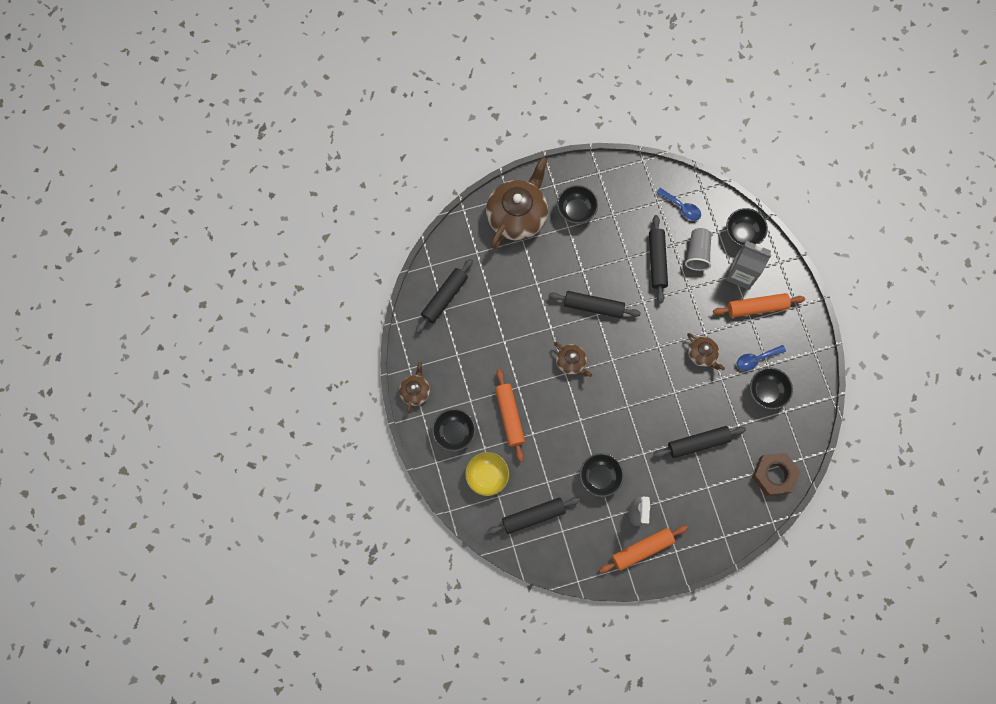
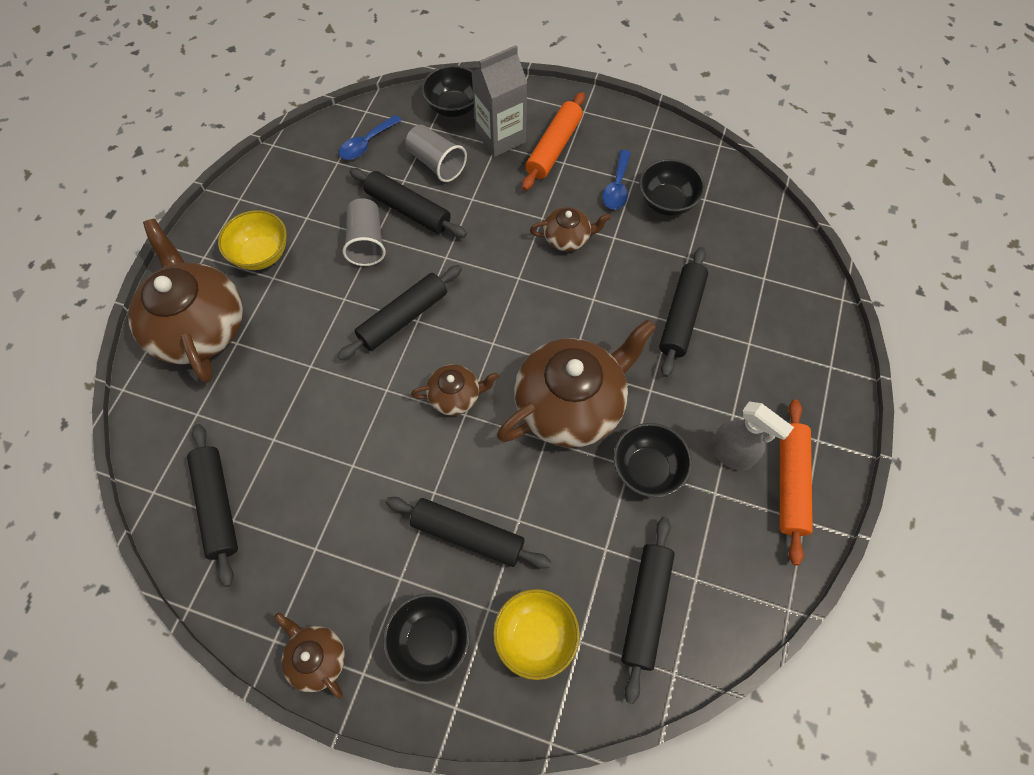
camera: 55 degrees left, 10 degrees down
orange rolling pin [495,369,525,462] -> black rolling pin [386,497,551,569]
black bowl [557,185,598,224] -> yellow bowl [218,210,287,270]
blue spoon [656,188,701,220] -> blue spoon turned 150 degrees clockwise [339,115,402,160]
brown nut [752,453,801,496] -> none
none -> grey cup [343,198,386,266]
none -> brown teapot [497,319,657,448]

